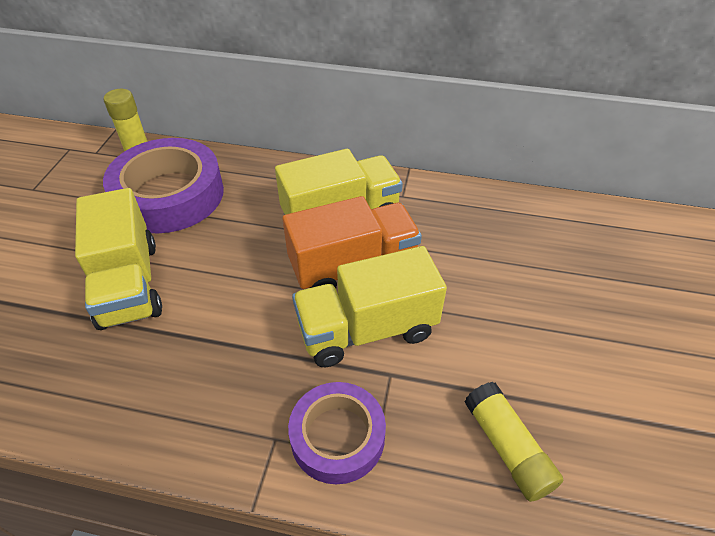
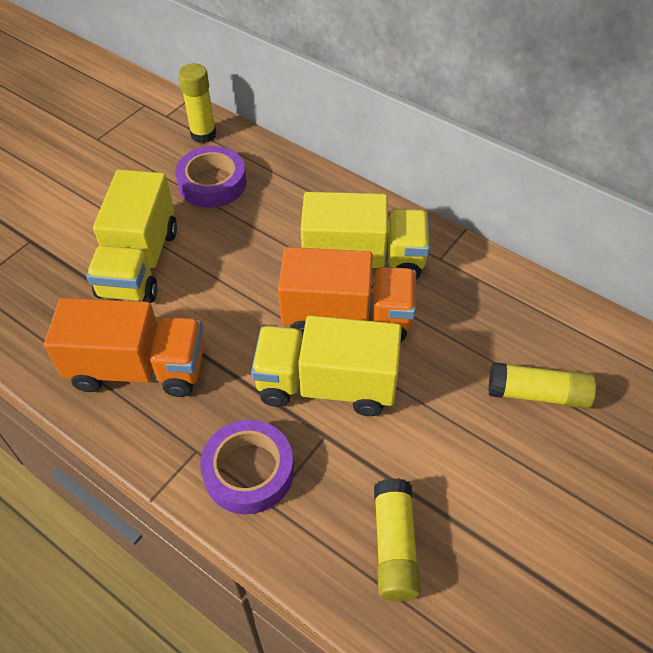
camera: 25 degrees right, 5 degrees up
purple tape [103,138,224,233] -> purple tape [175,146,246,208], size x0.61
none -> orange truck [44,298,204,397]
none -> yellow glue stick [489,362,596,409]

